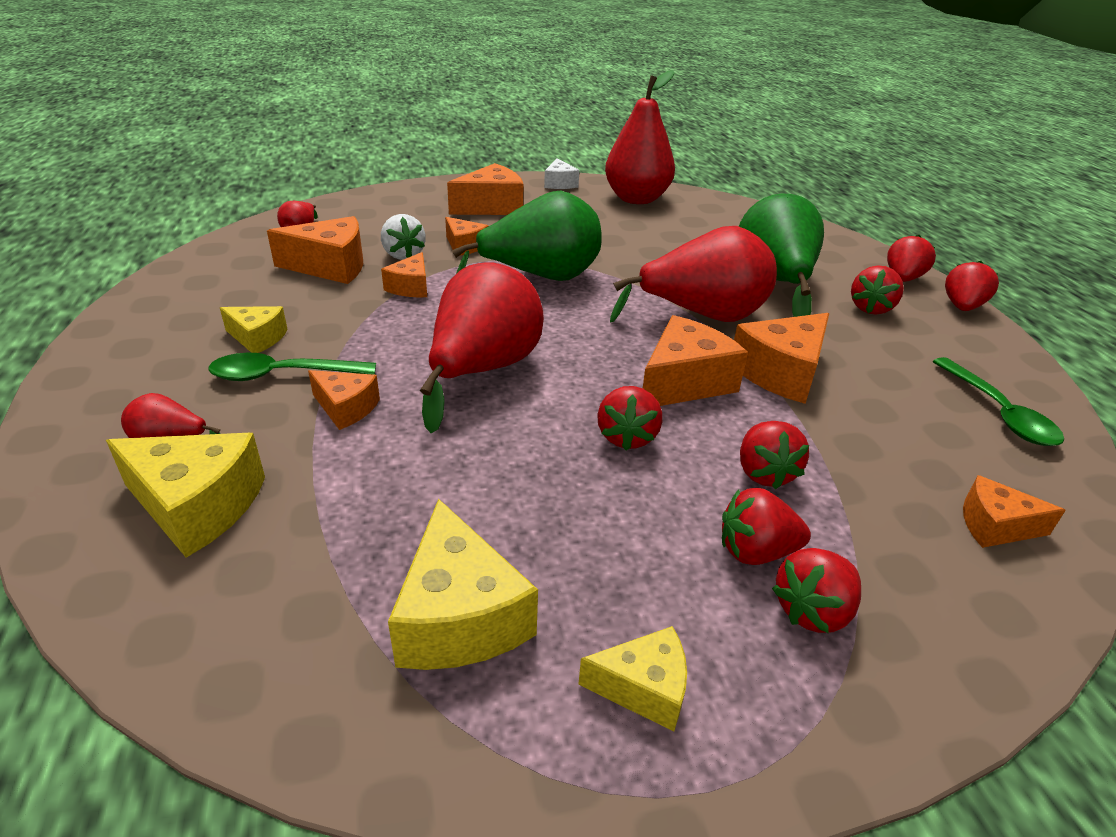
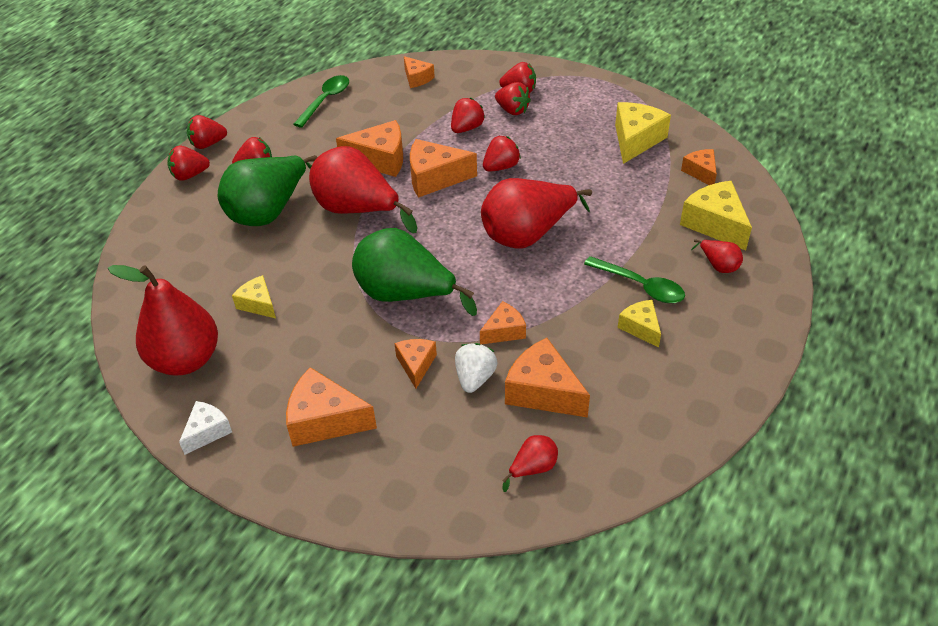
camera: 135 degrees left, 10 degrees up
orange cheese [308,370,380,430] -> orange cheese moved to [681,149,717,185]
yellow cheese [578,626,687,731] -> yellow cheese moved to [232,275,276,318]

